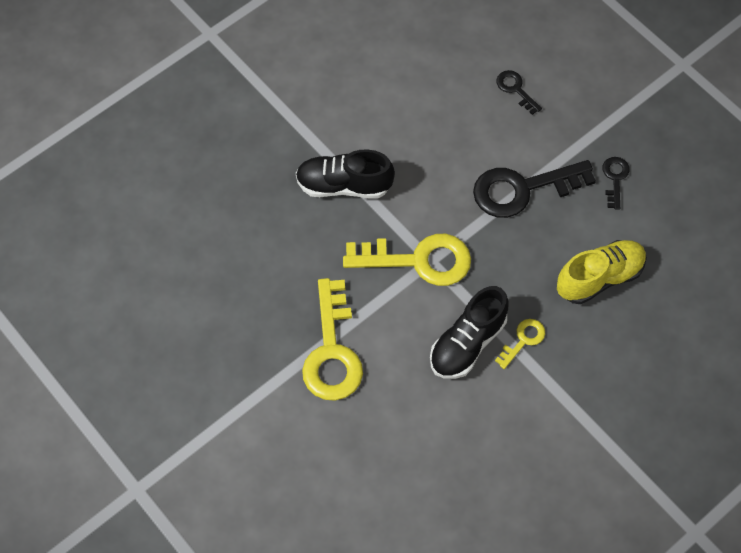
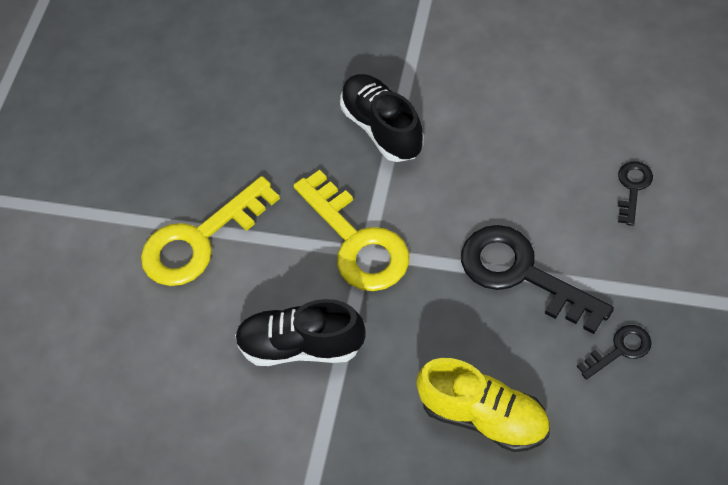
camera: 60 degrees right, 5 degrees down
yellow key [495,319,545,369] -> none

